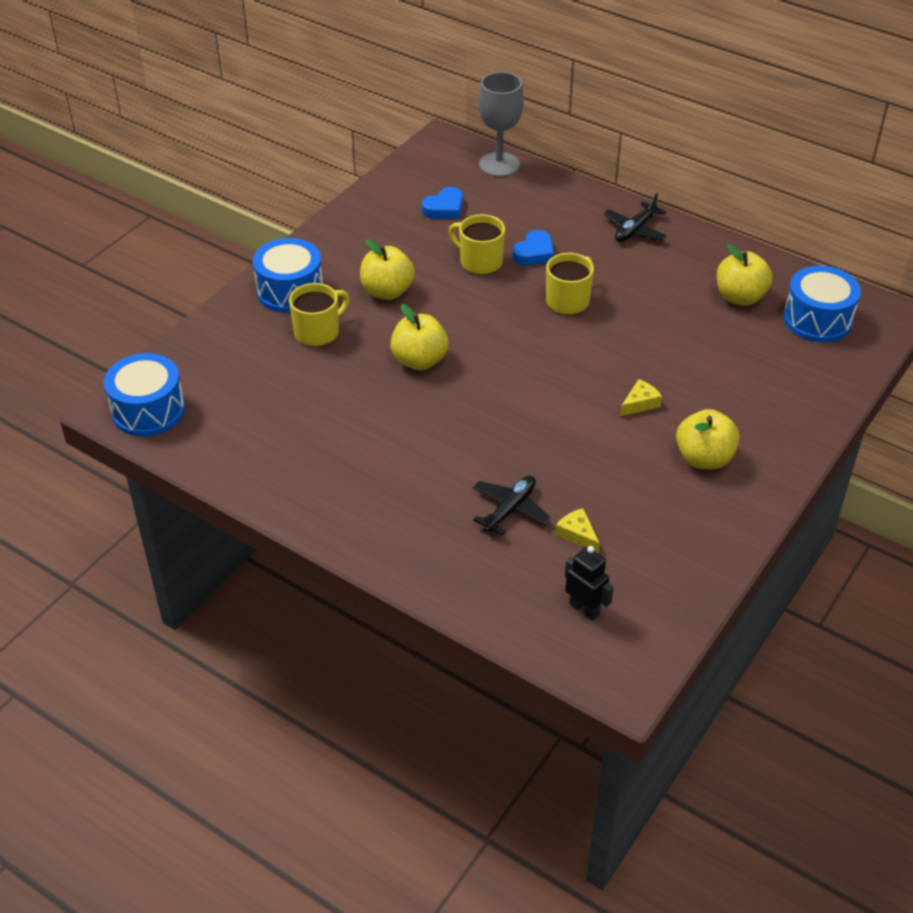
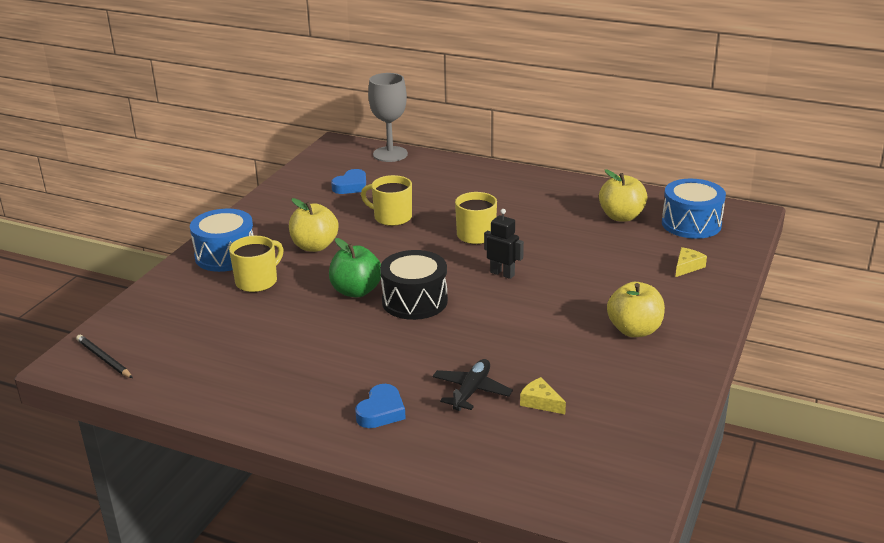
camera: 10 degrees left, 15 degrees down
blue drum [104,353,185,437] -> black pencil [76,335,133,378]
yellow apple [390,304,449,370] -> green apple [329,238,381,298]
blue heart [513,230,554,266] -> blue heart moved to [355,384,406,428]
black robot [565,546,614,621] -> black robot moved to [484,209,524,279]
black plane [604,193,667,242] -> none
yellow cheese [620,379,662,416] -> yellow cheese moved to [675,247,707,277]
none -> black drum [380,250,448,320]

